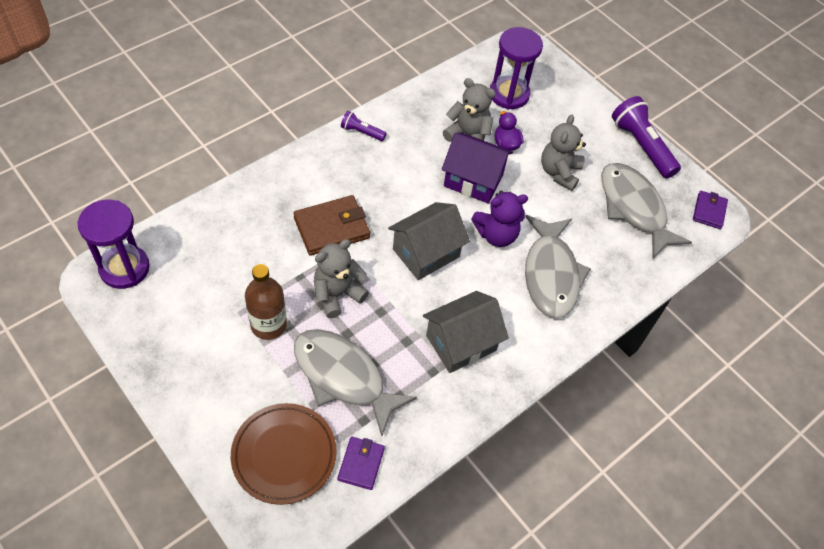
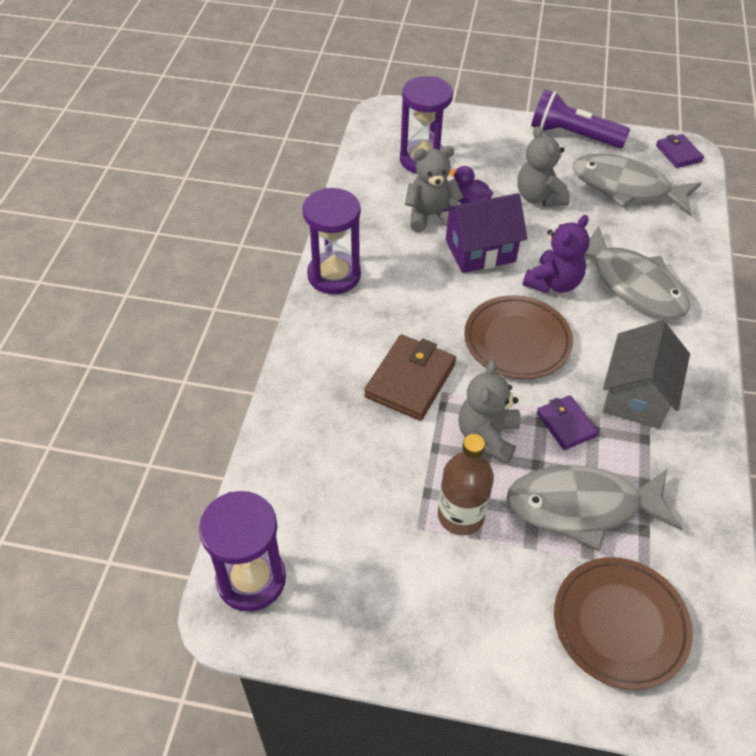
camera: 35 degrees left, 5 degrees down
purple wallet [338,437,385,490] -> purple wallet moved to [537,395,598,450]
purple flashlight [341,111,387,141] -> purple hourglass [303,188,361,294]
grey house [388,202,470,280] -> brown plate [464,295,573,379]

